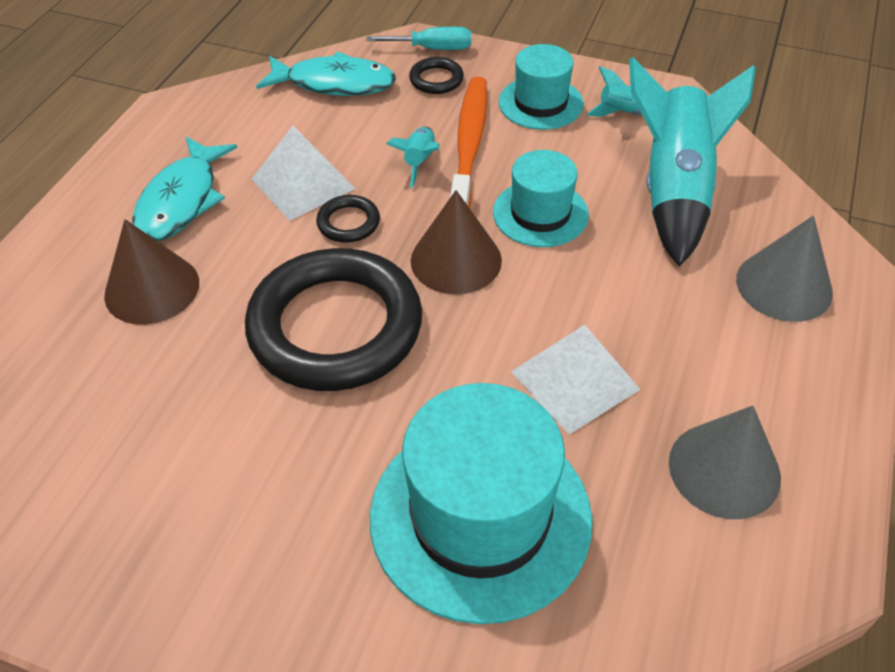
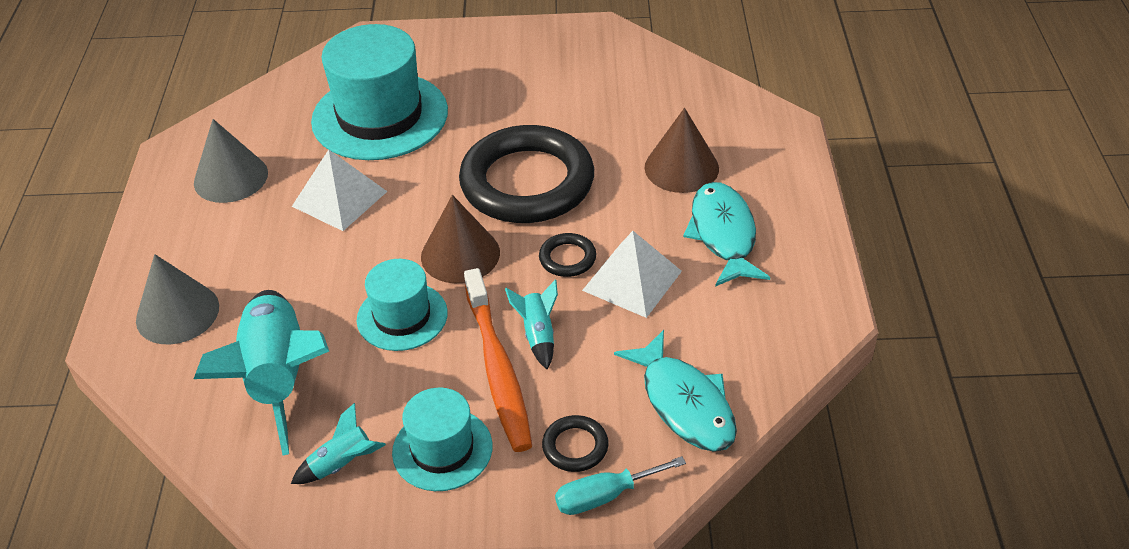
camera: 160 degrees right, 5 degrees down
turquoise fish [256,52,396,96] -> turquoise fish turned 105 degrees counterclockwise [614,330,737,452]

